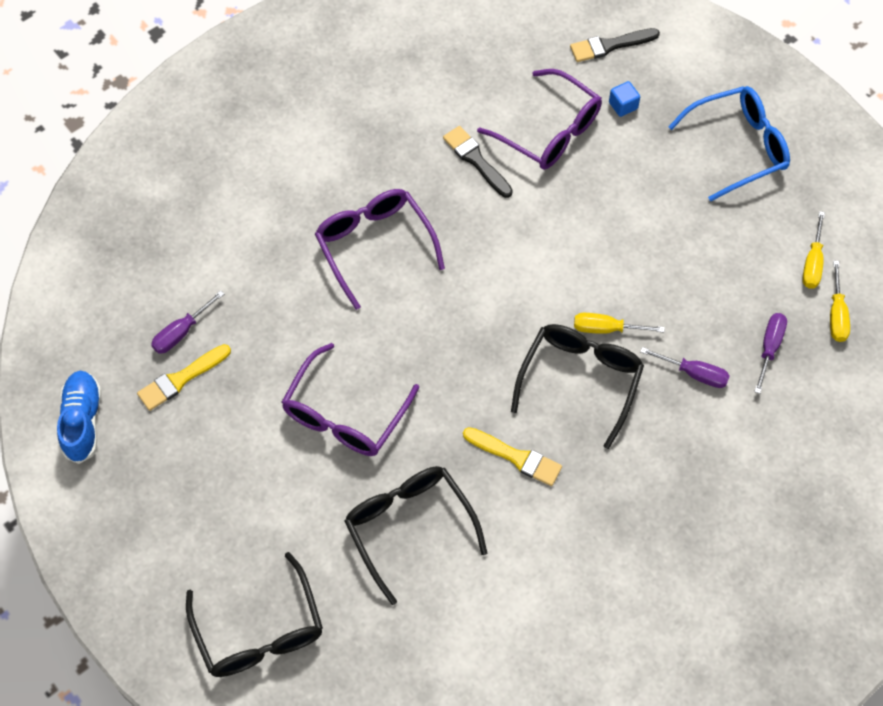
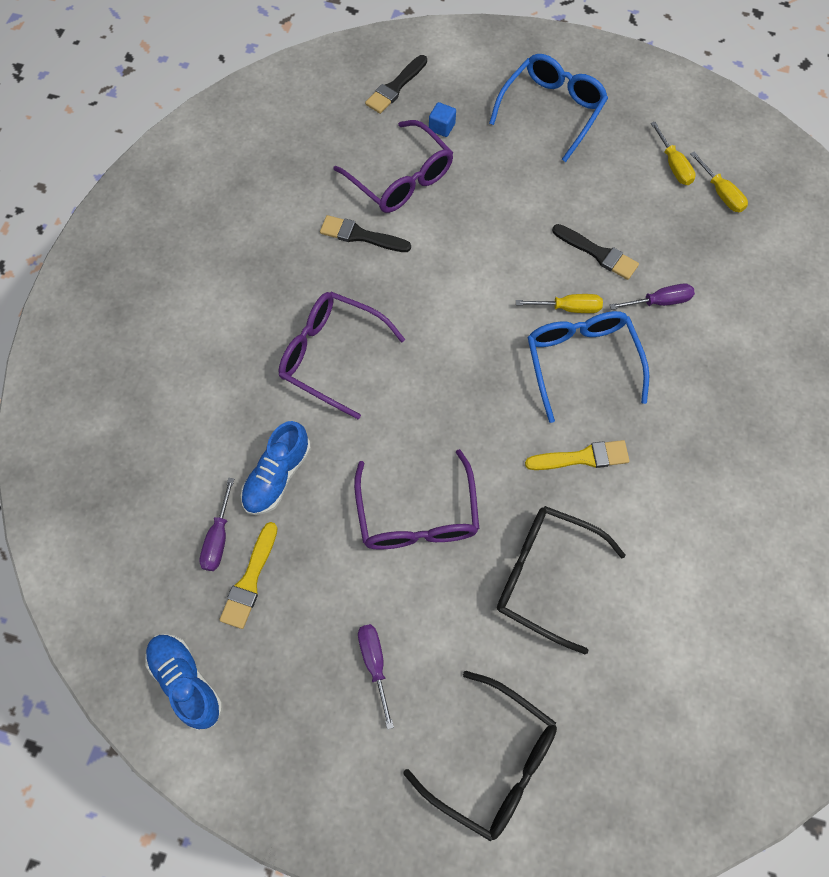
camera: 35 degrees left, 5 degrees up
purple glasses [477,69,602,170] -> purple glasses turned 45 degrees clockwise [333,120,454,213]
black glasses [511,324,644,449] -> blue glasses [528,311,649,423]
yellow screwdriver [574,313,665,334] -> yellow screwdriver turned 150 degrees counterclockwise [516,294,603,313]
purple screwdriver [754,313,787,394] -> purple screwdriver moved to [358,624,394,730]
none -> blue shoe [241,421,311,515]
none -> black brush [552,224,639,280]

